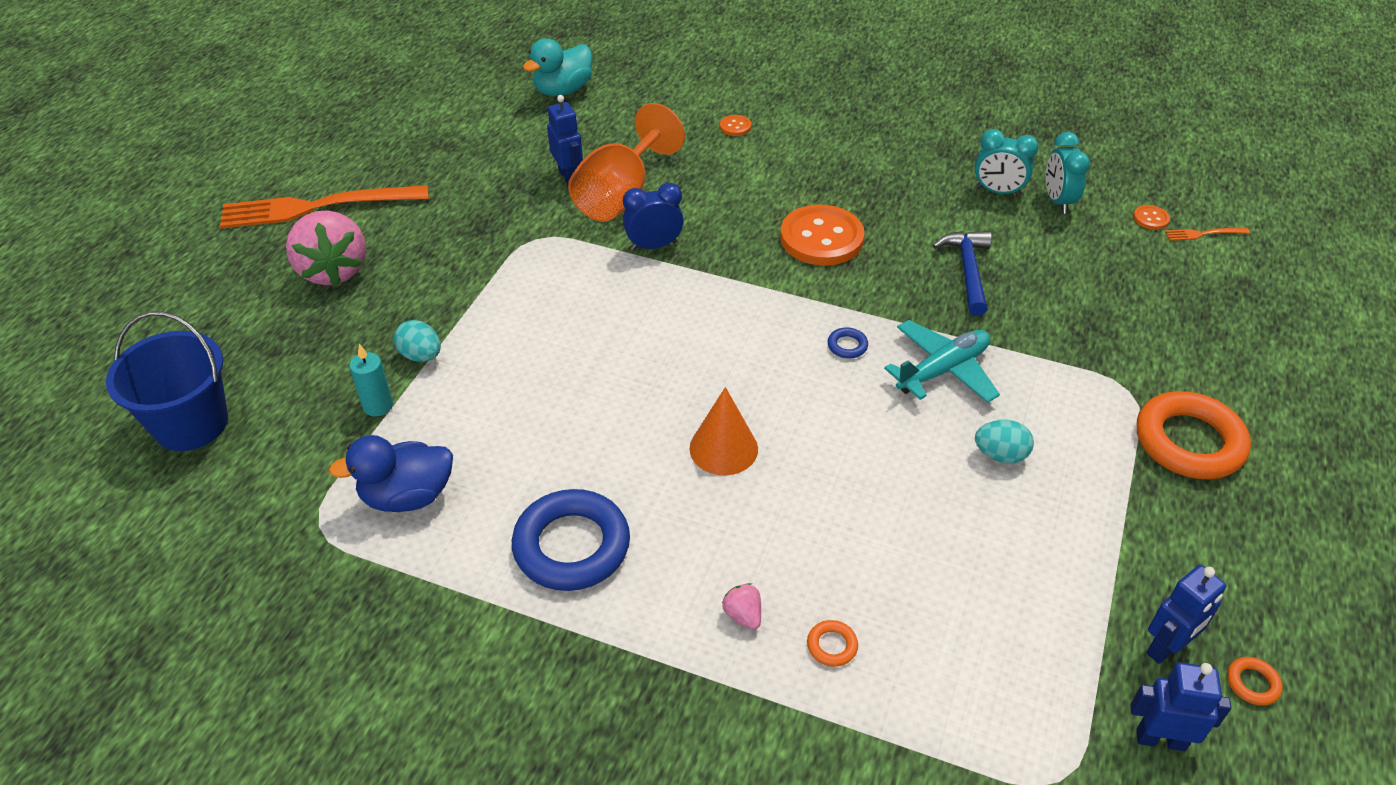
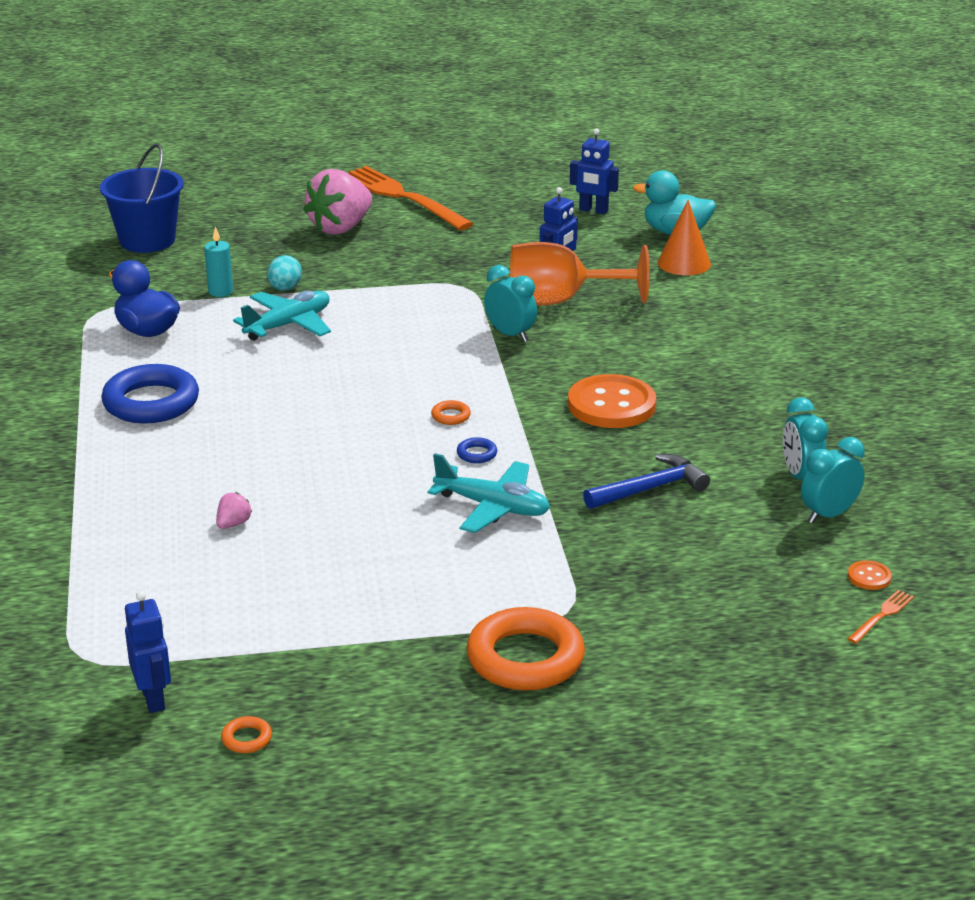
camera: 60 degrees right, 15 degrees down
blue clock [623,183,683,250] -> turquoise clock [484,265,537,342]
orange cone [689,387,758,476] -> orange cone moved to [658,200,711,275]
orange button [720,115,751,136] -> none
pink strawberry [722,583,761,630] -> pink strawberry moved to [216,492,252,529]
orange ring [807,620,858,667] -> orange ring moved to [431,400,471,425]
turquoise egg [975,420,1034,464] -> none
blue robot [1146,565,1226,664] -> blue robot moved to [570,128,619,214]
orange fork [1165,228,1250,241] -> orange fork turned 75 degrees clockwise [847,590,914,644]
none -> turquoise plane [233,291,331,341]

